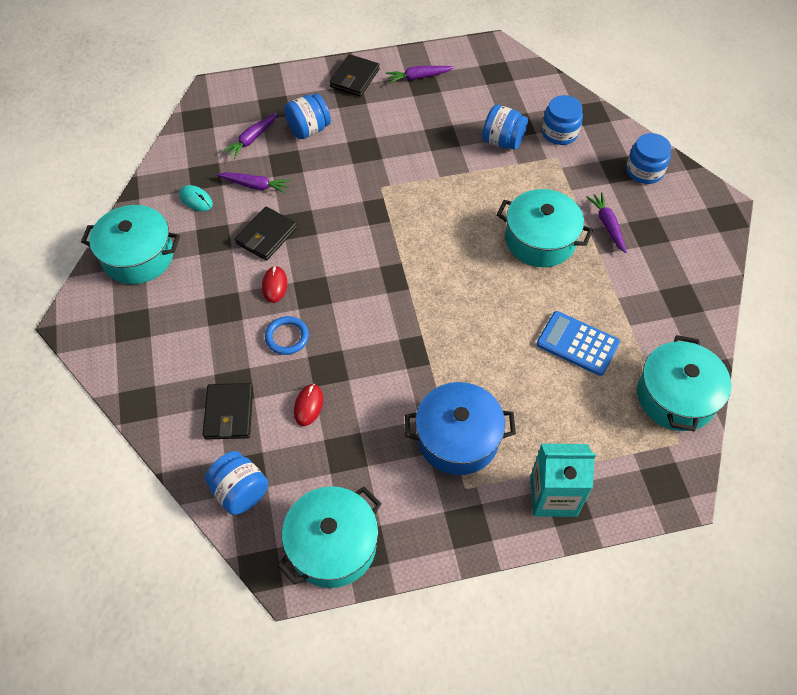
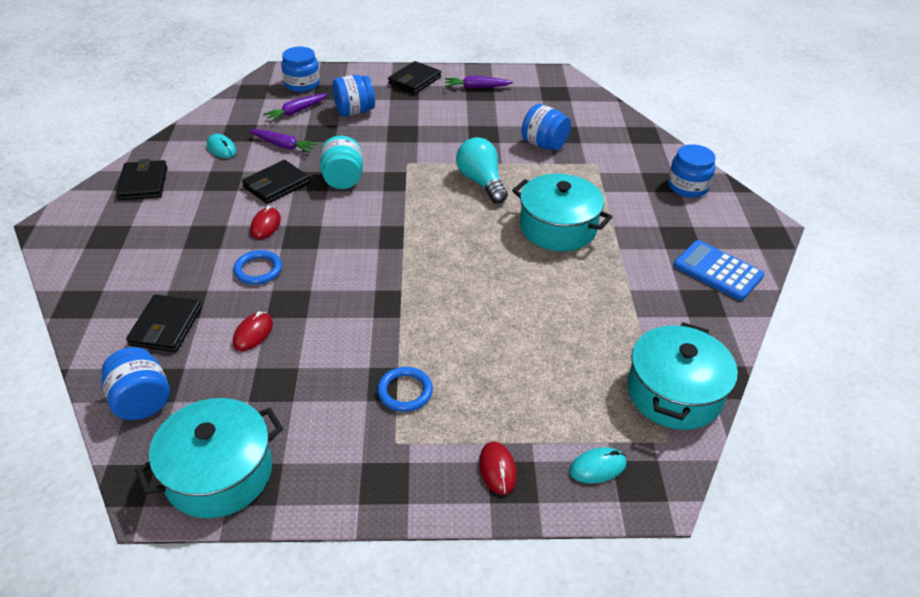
camera: 10 degrees right, 15 degrees down
turquoise pot [81,205,180,284] -> black wallet [116,159,167,200]
blue pot [405,382,516,475] -> blue ring [377,367,433,412]
turquoise carton [530,444,596,517] -> red mouse [479,442,517,495]
blue calculator [537,311,620,376] -> blue calculator moved to [674,240,764,301]
blue jar [542,95,583,145] -> blue jar moved to [281,47,320,92]
purple carrot [586,192,627,253] -> none
none -> turquoise jar [320,136,363,189]
none -> turquoise light bulb [456,137,508,204]
none -> turquoise mouse [569,447,627,484]

